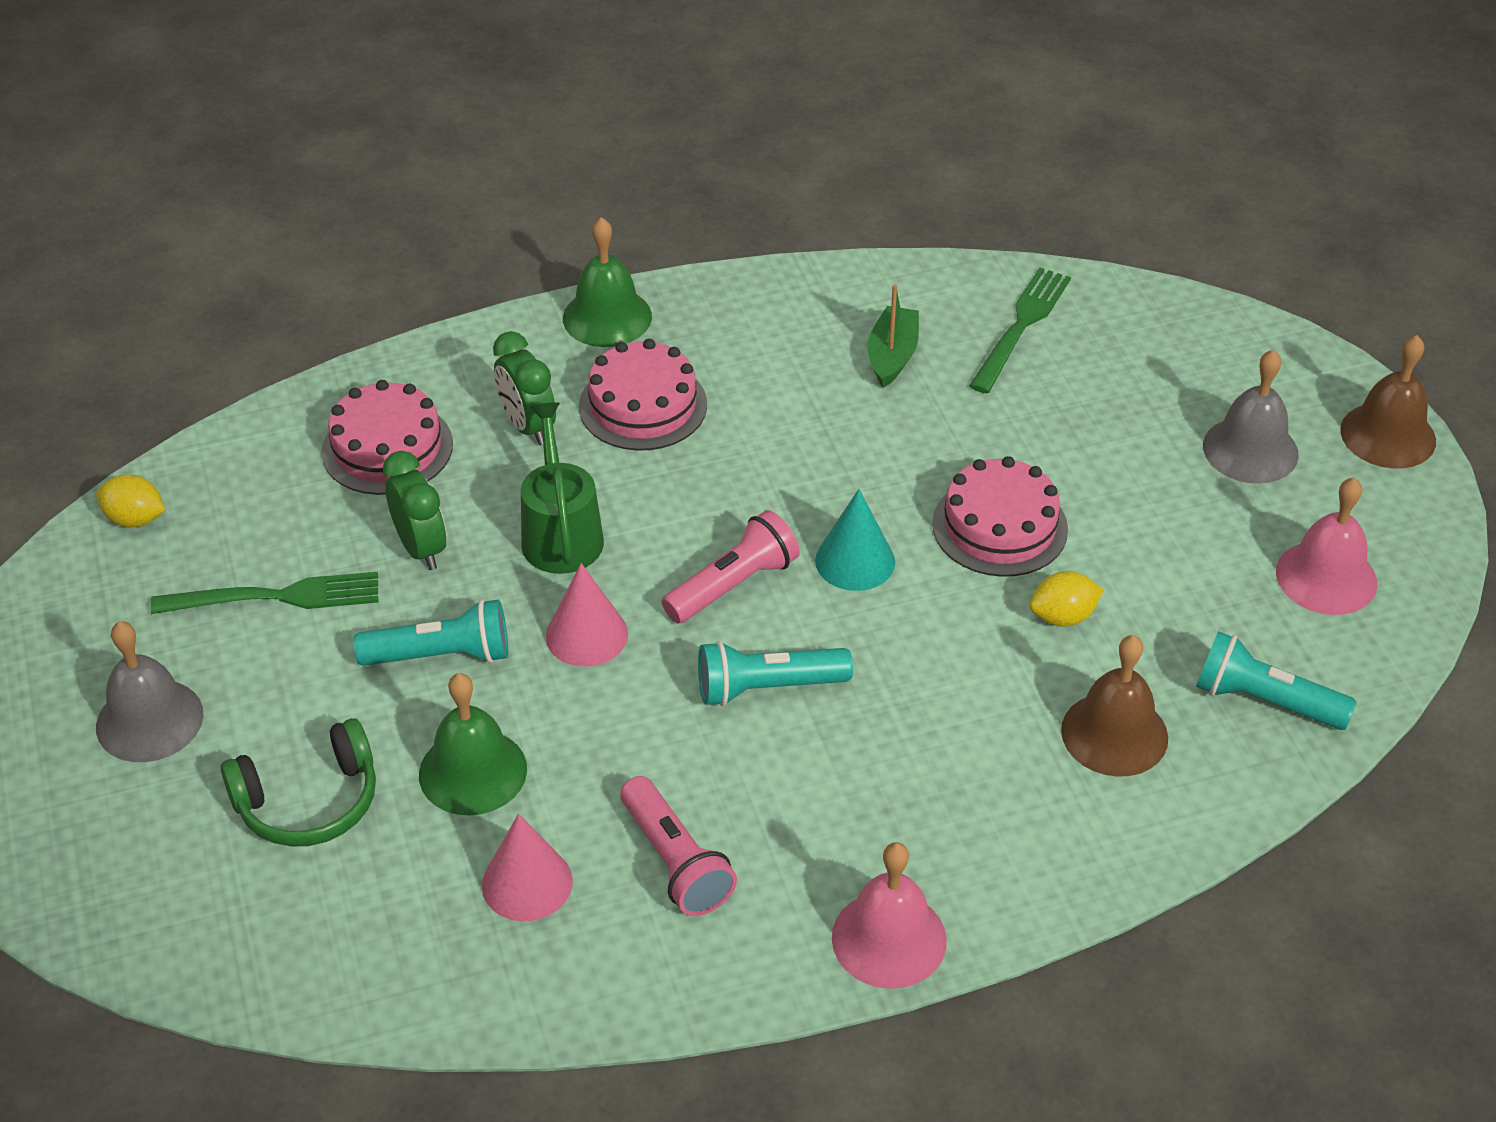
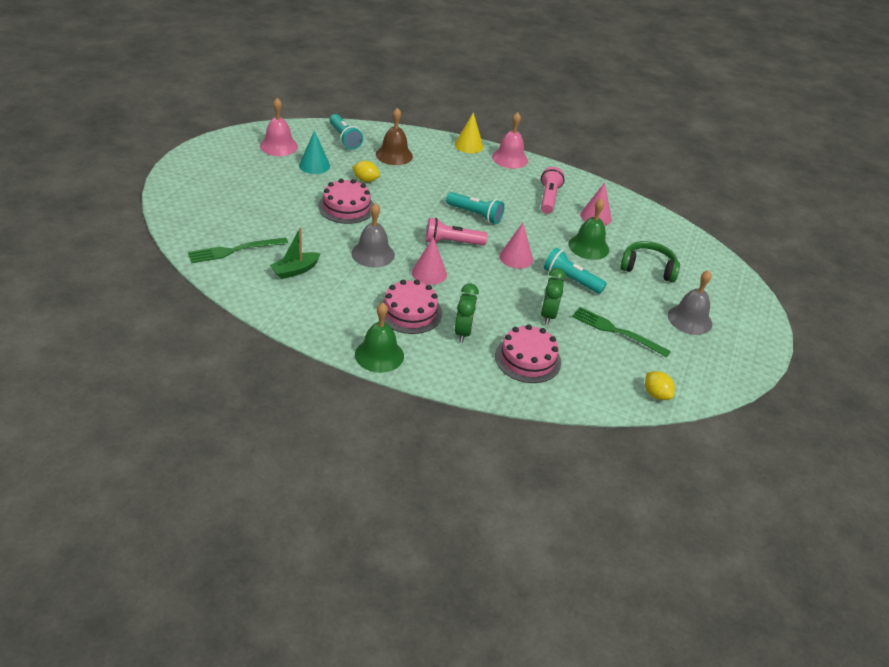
camera: 145 degrees left, 5 degrees down
green watering can [521,402,604,574] -> none
turquoise cone [815,489,895,591] -> turquoise cone moved to [299,130,330,174]
grey bell [1203,350,1299,484] -> grey bell moved to [351,203,395,267]
brown bell [1340,335,1436,468] -> none
none -> pink cone [412,237,447,285]
none -> yellow cone [455,112,483,153]

